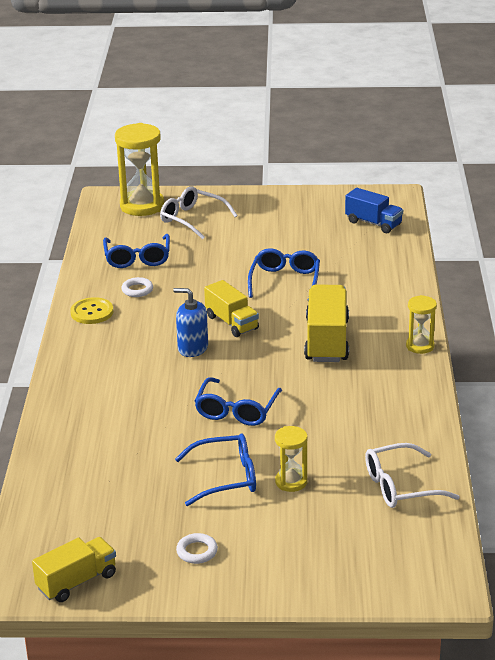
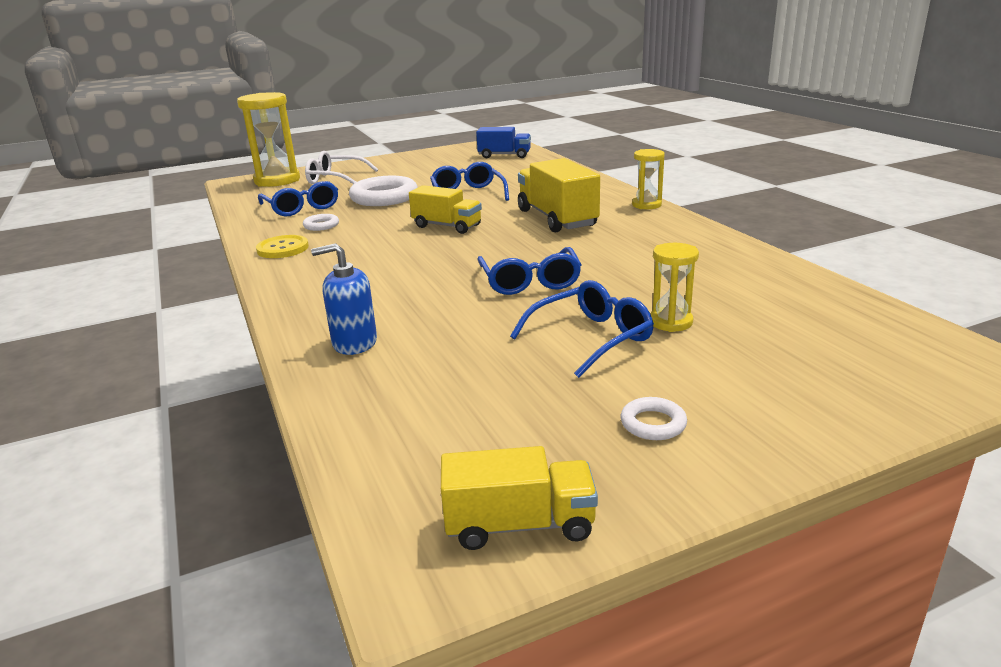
camera: 25 degrees left, 5 degrees down
yellow truck [32,537,116,602] -> yellow truck turned 60 degrees clockwise [441,446,598,550]
blue soap dispenser [173,288,208,357] -> blue soap dispenser moved to [311,243,377,355]
white glasses [365,443,460,508] -> none
none -> white ring [349,176,418,206]

